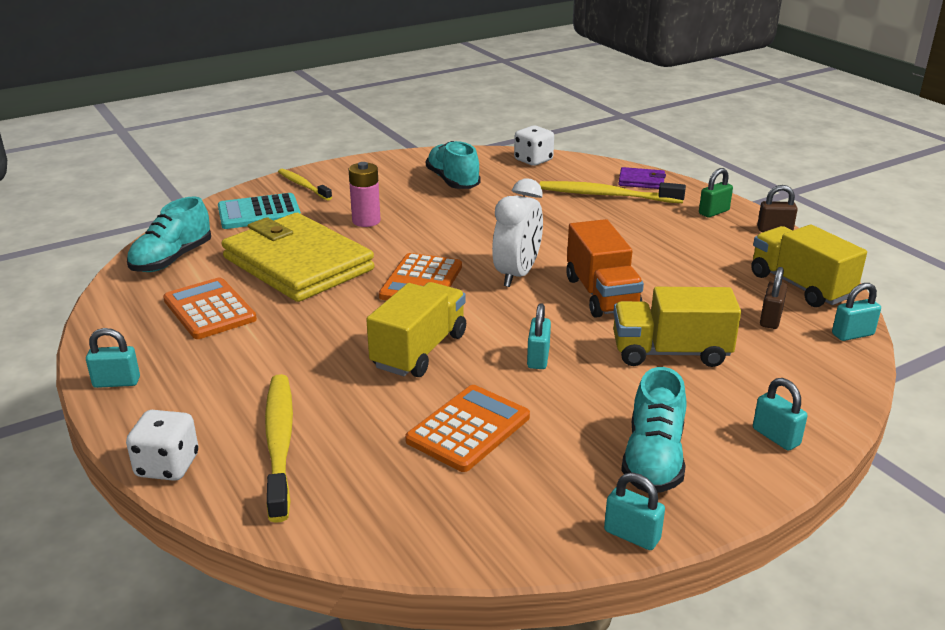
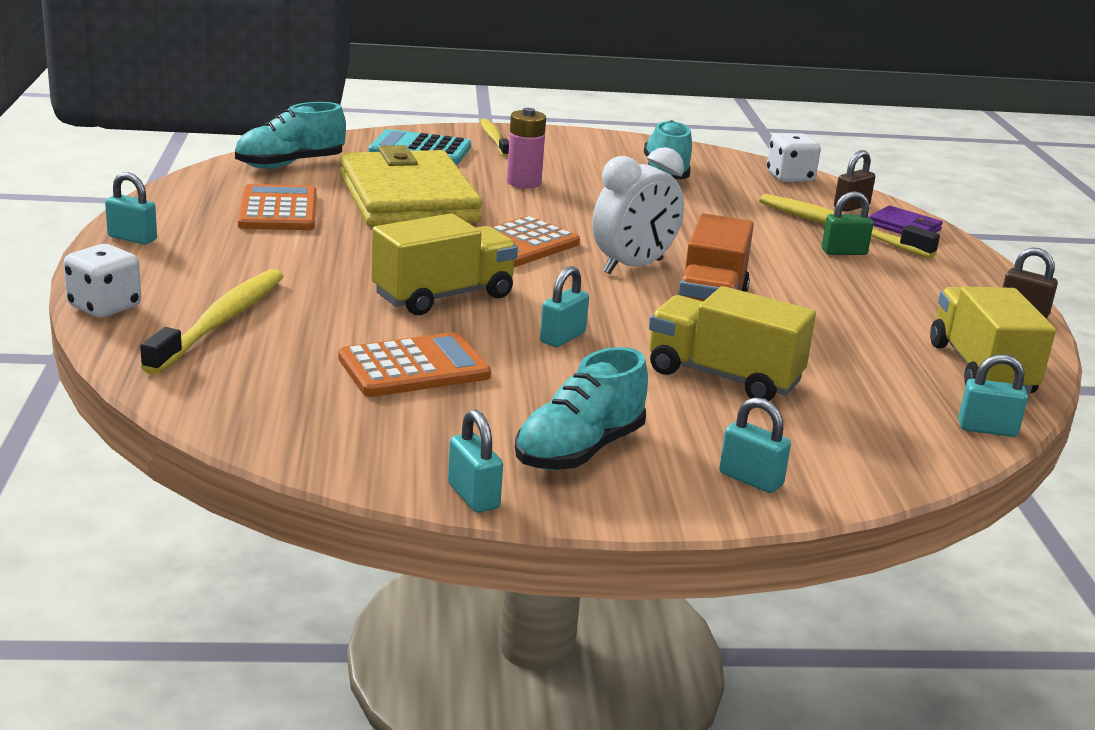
camera: 25 degrees right, 5 degrees down
green padlock [699,168,733,218] -> green padlock moved to [822,191,873,255]
turquoise padlock [753,378,807,451] -> turquoise padlock turned 45 degrees counterclockwise [720,397,791,493]
brown padlock [760,267,787,329] -> brown padlock moved to [834,150,875,212]

